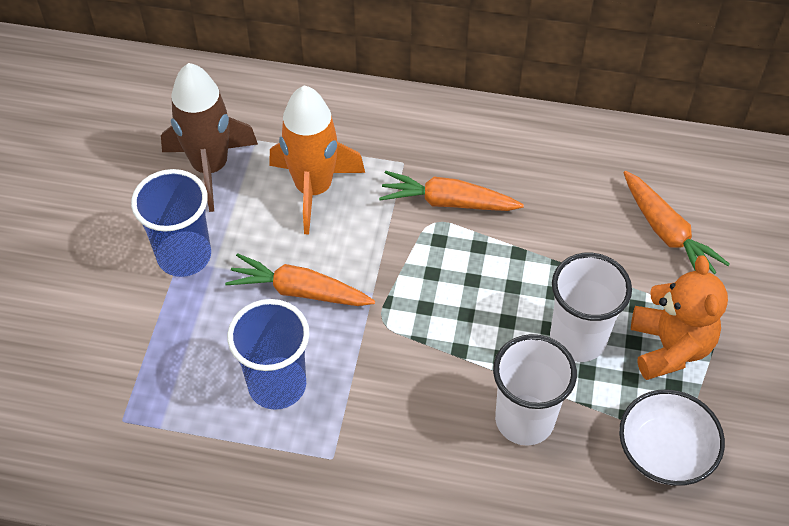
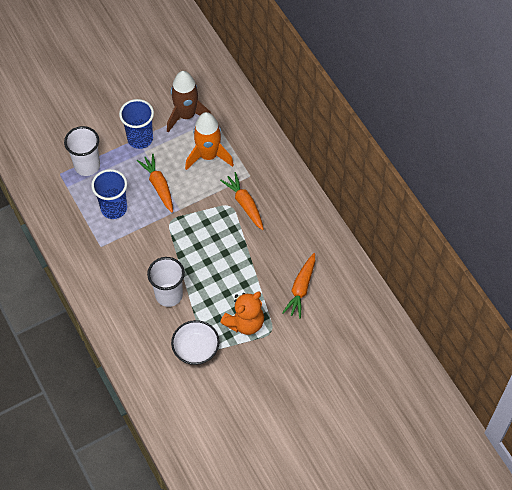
camera: 50 degrees right, 5 degrees up
white cup [550,253,632,362] -> white cup moved to [64,126,100,176]

